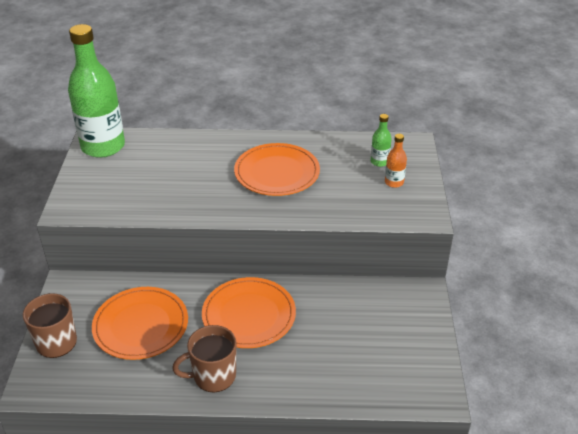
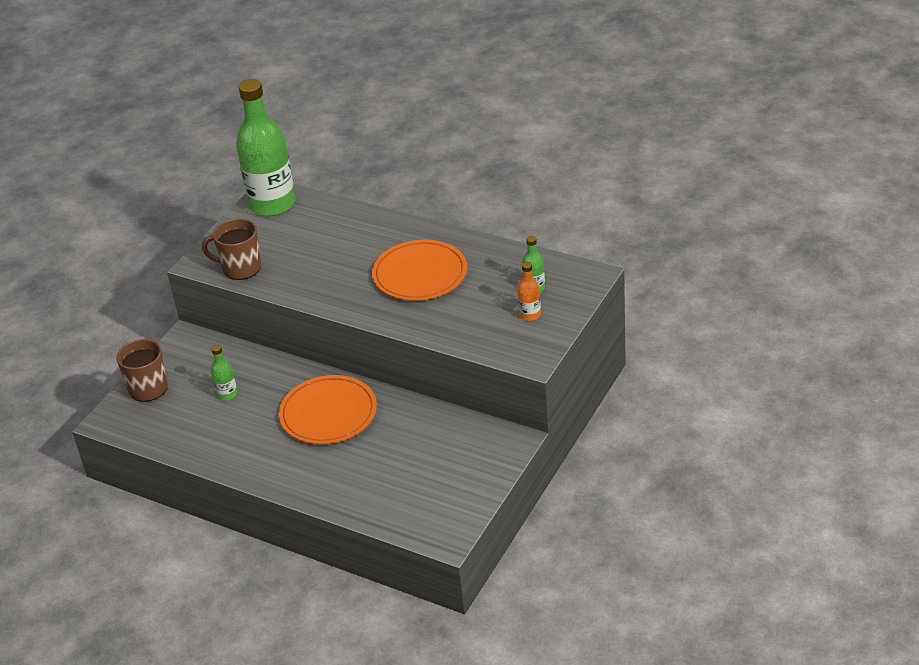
camera: 30 degrees right, 0 degrees up
orange plate [92,287,188,360] -> green bottle [211,345,238,401]
brown mug [172,325,236,392] -> brown mug moved to [202,219,261,280]

